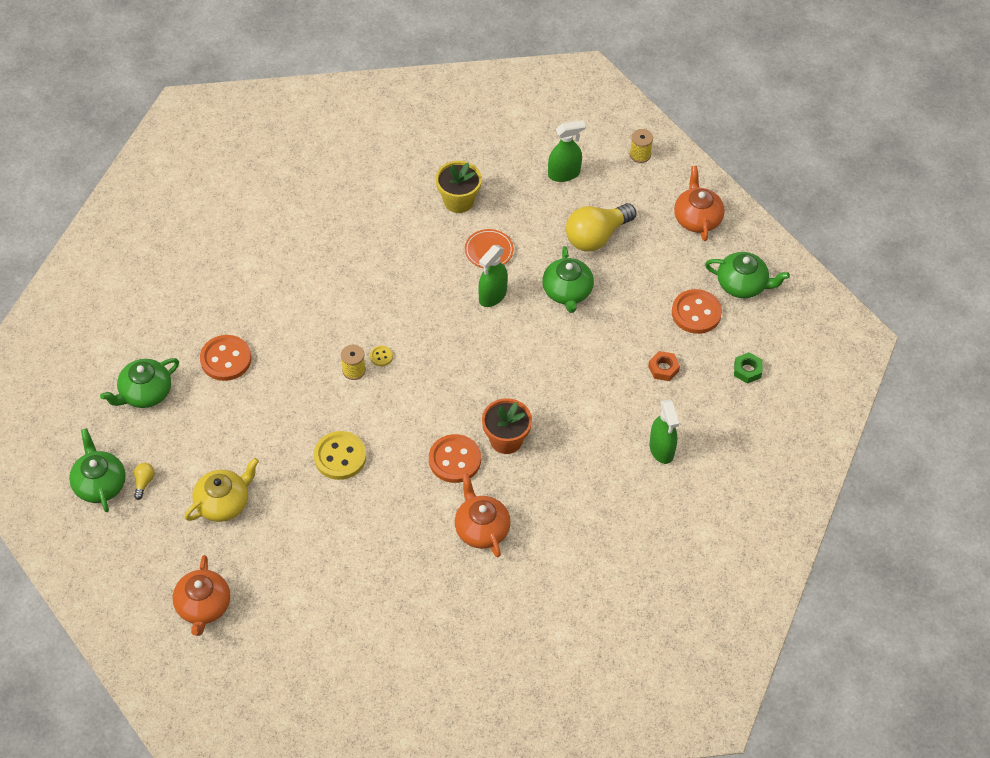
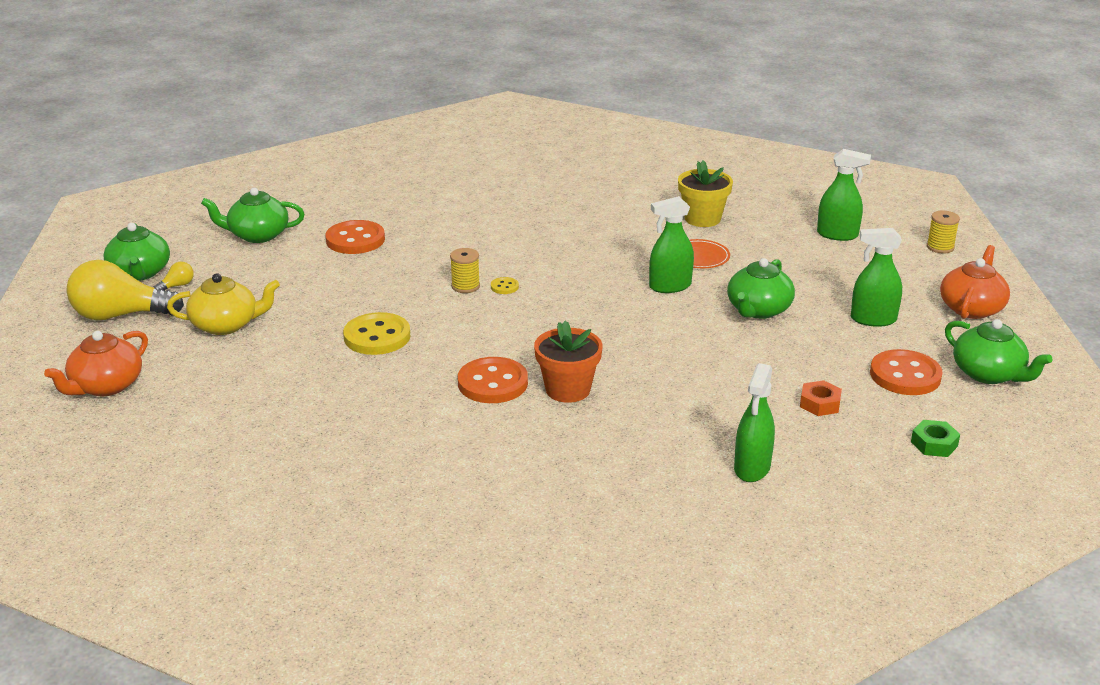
camera: 35 degrees right, 25 degrees down
green teapot [69,428,126,512] -> green teapot turned 150 degrees clockwise [103,223,170,281]
orange teapot [455,473,511,558] -> none
yellow light bulb [566,203,636,251] -> yellow light bulb moved to [66,260,184,320]
none -> green spray bottle [851,228,902,327]

